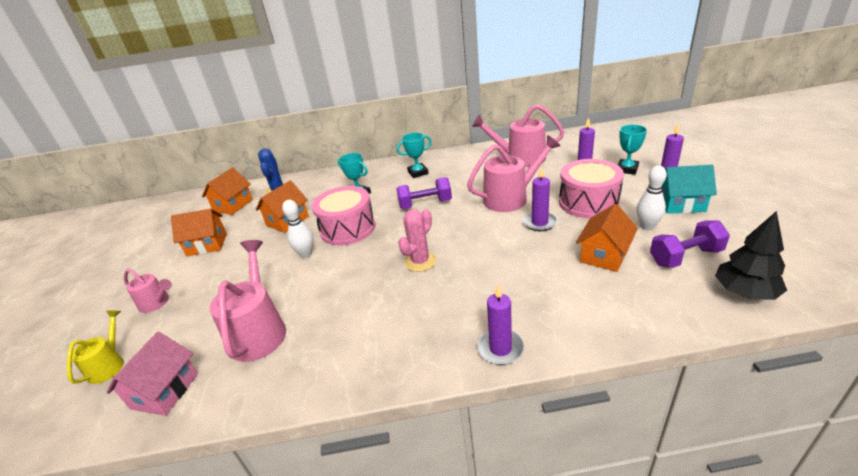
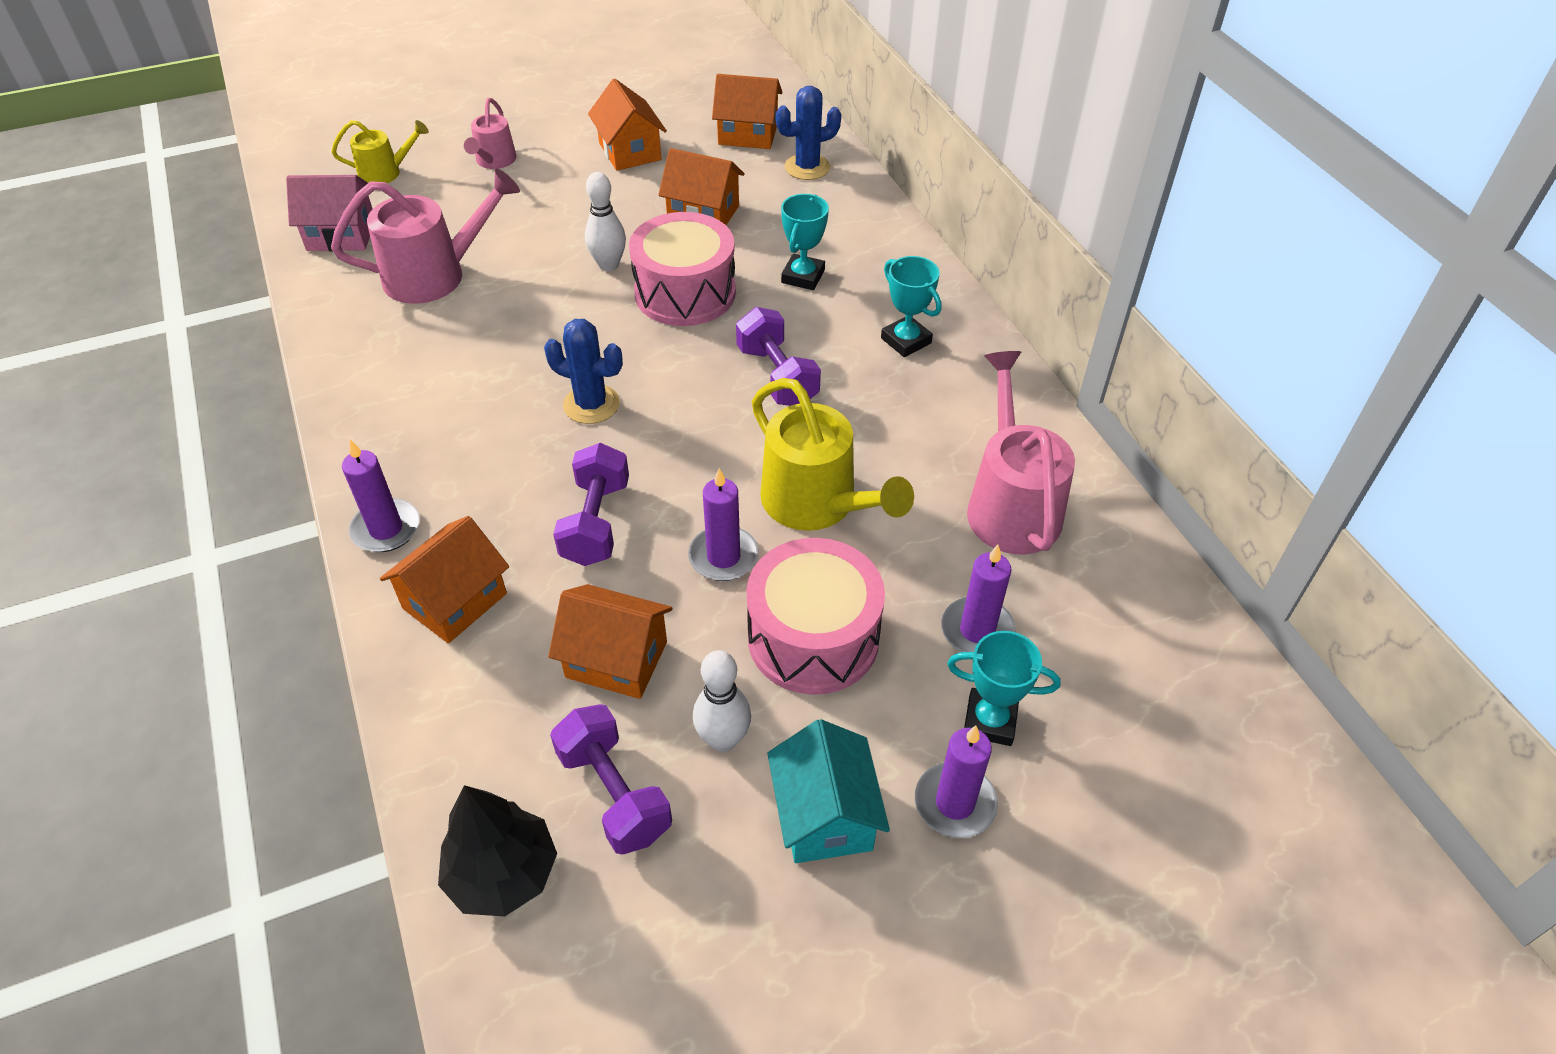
camera: 70 degrees right, 15 degrees up
pink cactus [398,209,436,272] -> blue cactus [544,319,623,424]
pink watering can [467,135,560,212] -> yellow watering can [752,378,914,531]
none -> orange house [380,516,509,643]
none -> purple dumbbell [553,443,629,566]

